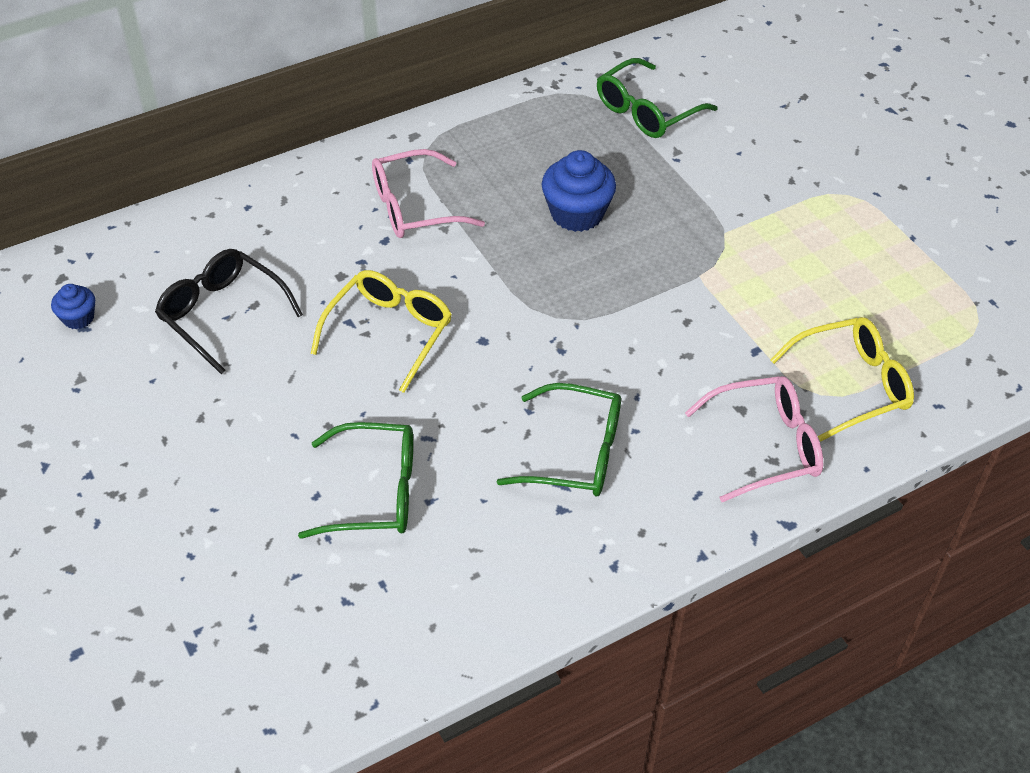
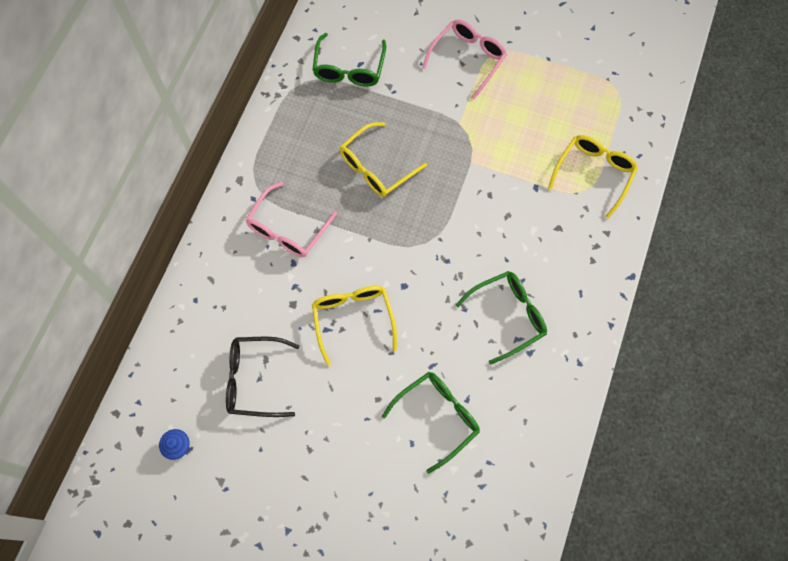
camera: 40 degrees left, 20 degrees up
blue cupcake [542,150,616,232] -> yellow glasses [340,122,427,197]
pink glasses [685,376,823,502] -> pink glasses moved to [422,20,507,100]

